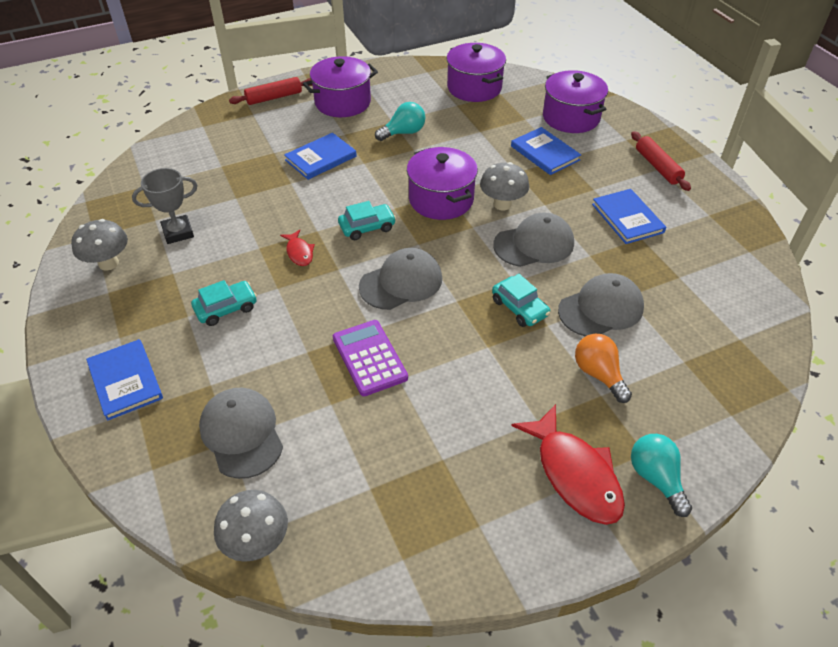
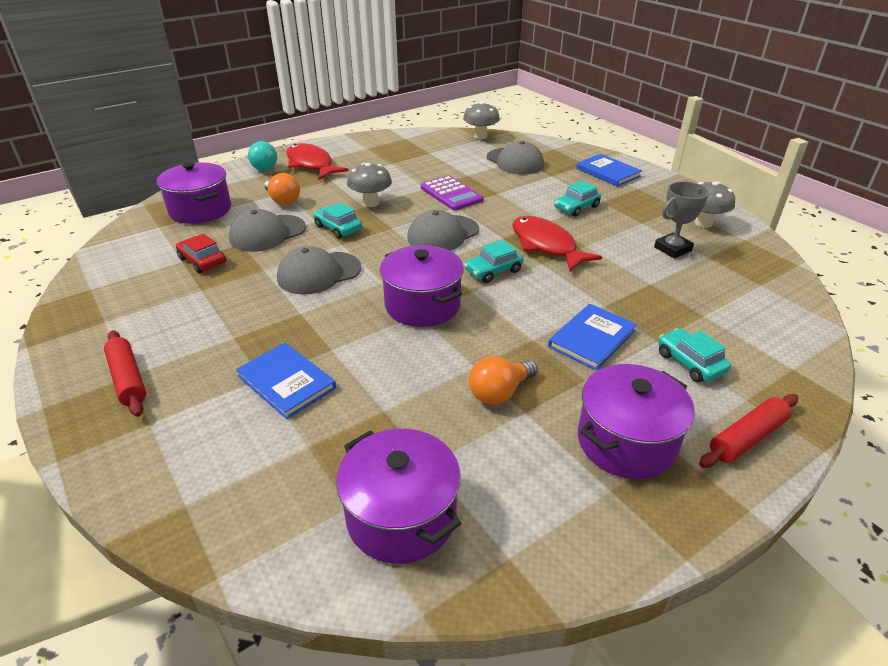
camera: 170 degrees right, 10 degrees down
red fish [280,230,315,266] -> red fish [512,216,602,272], size x2.02
turquoise light bulb [375,102,425,141] -> orange light bulb [469,356,538,405]
grey mushroom [480,162,529,210] -> grey mushroom moved to [347,163,392,207]
purple pot [543,70,608,133] -> purple pot moved to [157,162,231,224]
blue book [592,189,666,244] -> none
none -> red car [176,233,226,273]
none -> turquoise car [658,328,731,382]

